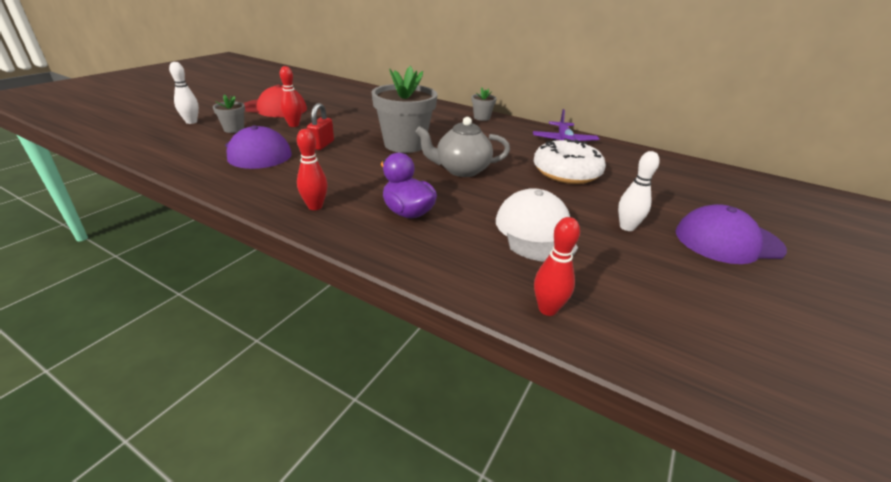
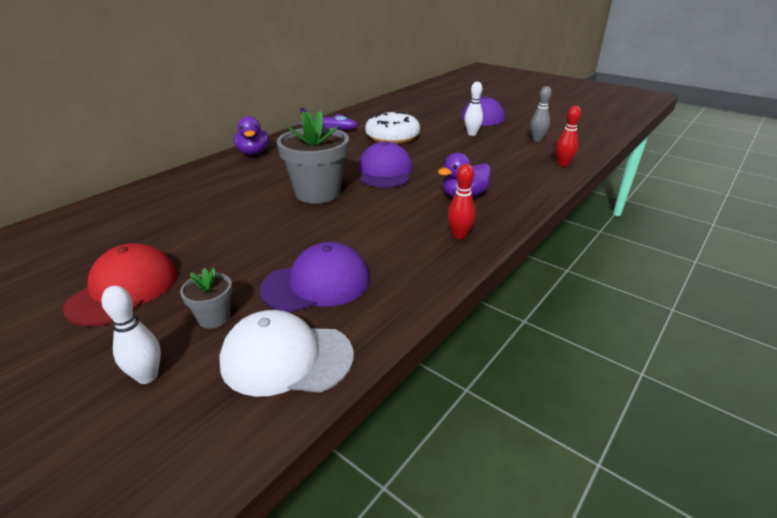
camera: 80 degrees left, 0 degrees up
red bowling pin [280,66,302,127] -> none
red padlock [307,103,334,150] -> none
grey teapot [415,117,510,177] -> purple cap [358,141,413,188]
grey flower pot [471,87,497,121] -> purple duck [234,116,269,155]
white cap [496,188,578,262] -> white cap moved to [219,310,354,397]
none -> grey bowling pin [530,86,552,142]

